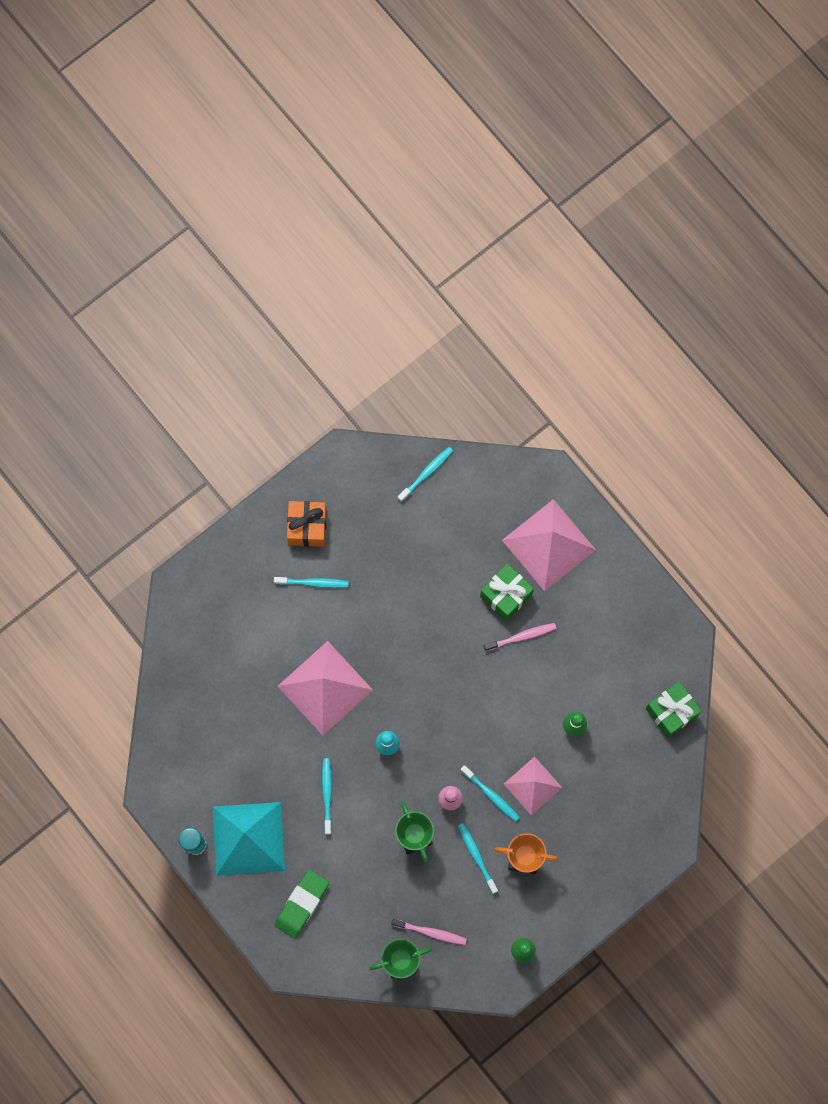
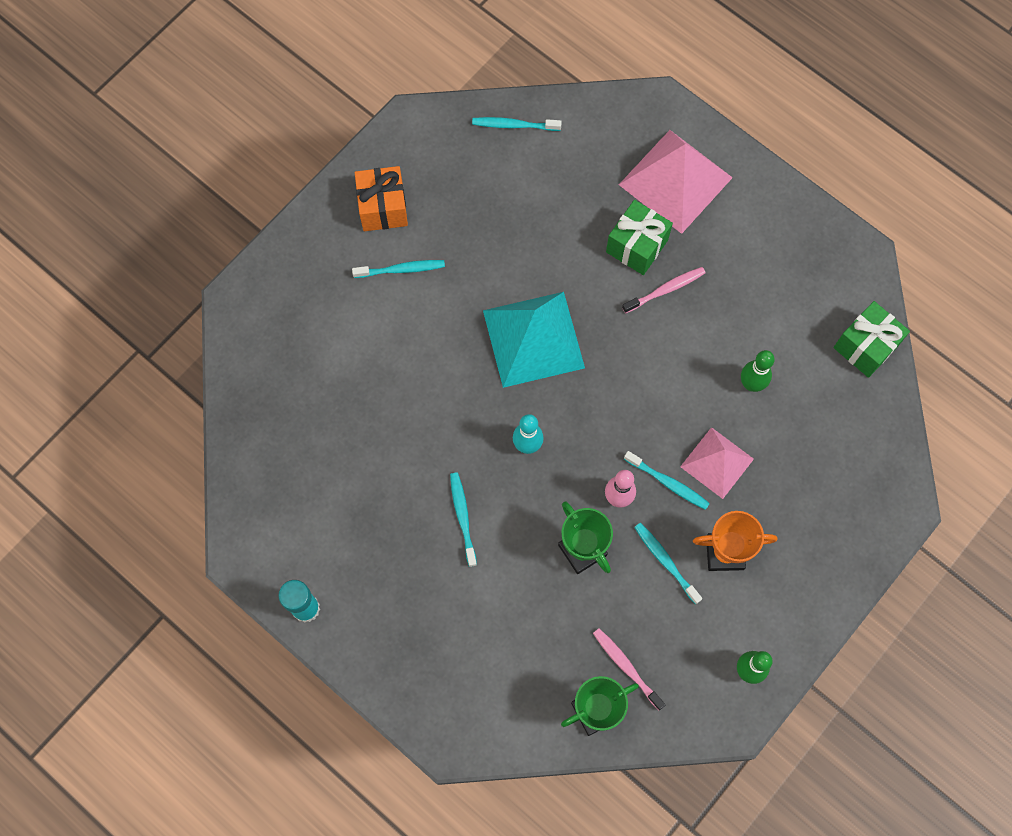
camera: 10 degrees left, 5 degrees down
turquoise pyramid [213,802,285,876] -> turquoise pyramid moved to [483,292,585,388]
green eraser [275,870,329,938] -> none
pink pyramid [278,641,373,735] -> none
pink toothbrush [391,919,467,945] -> pink toothbrush turned 135 degrees counterclockwise [593,628,665,711]
turquoise toothbrush [398,447,453,502] -> turquoise toothbrush turned 120 degrees counterclockwise [472,117,562,131]

